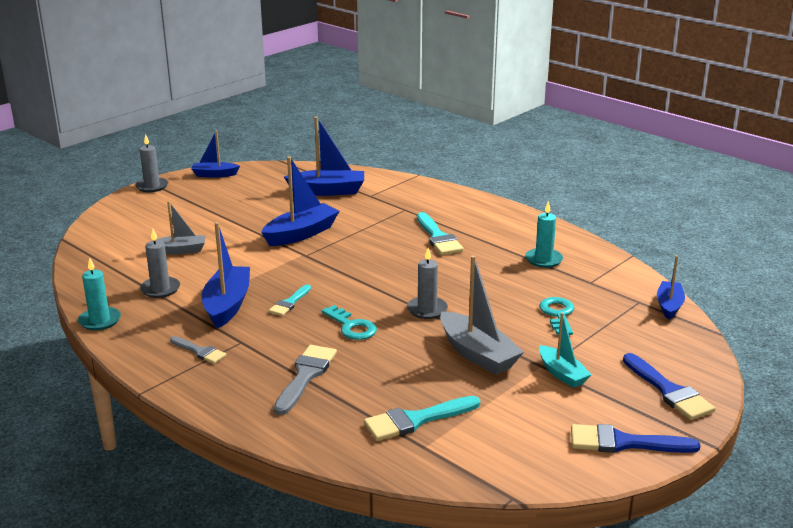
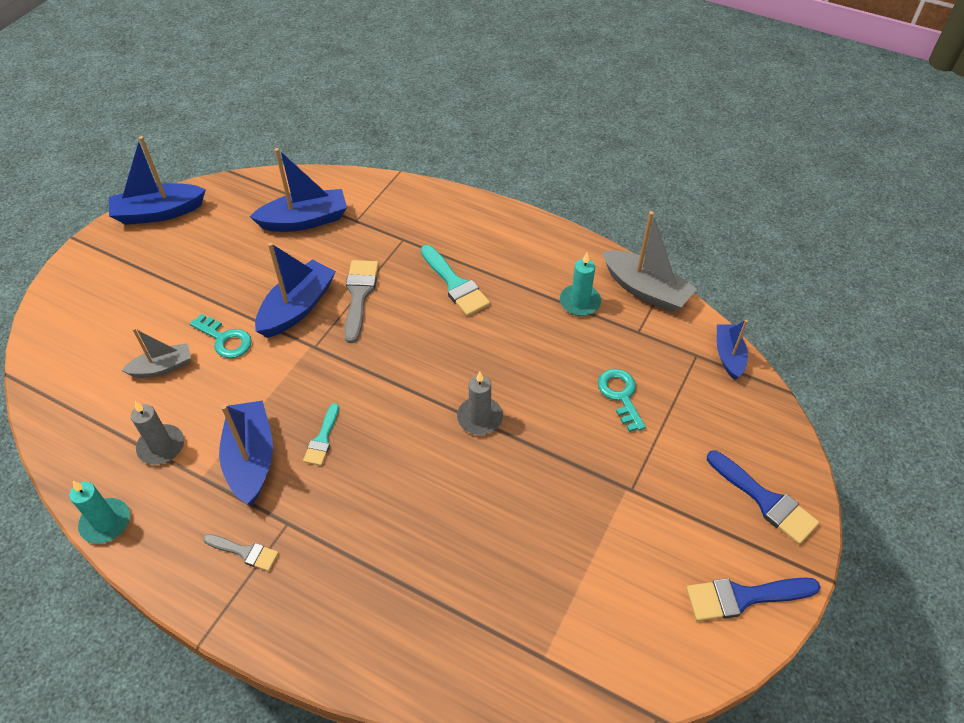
camera: 15 degrees left, 25 degrees up
grey candle [135,134,168,192] -> none
blue boat [191,131,240,178] -> blue boat [109,136,206,225], size x1.62
grey brush [274,345,337,415] -> grey brush moved to [344,260,379,343]
turquoise key [322,305,377,340] -> turquoise key moved to [190,314,252,358]
turquoise brush [364,396,480,441] -> none
grey boat [440,255,524,375] -> grey boat moved to [602,211,697,312]
turquoise boat [539,312,592,388] -> none

